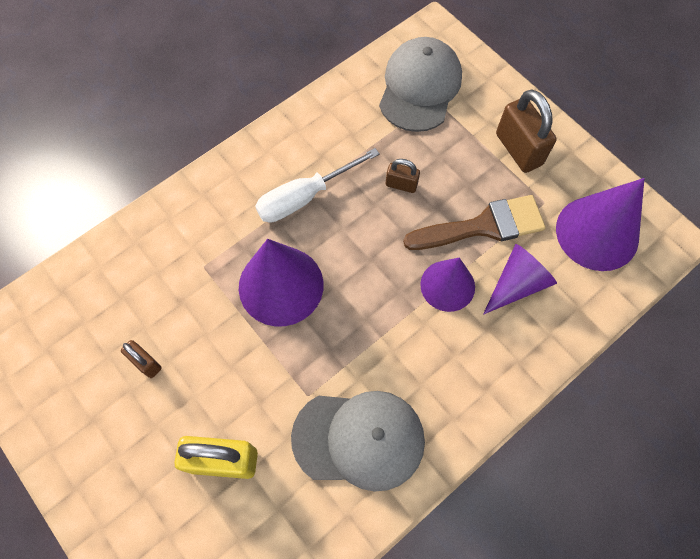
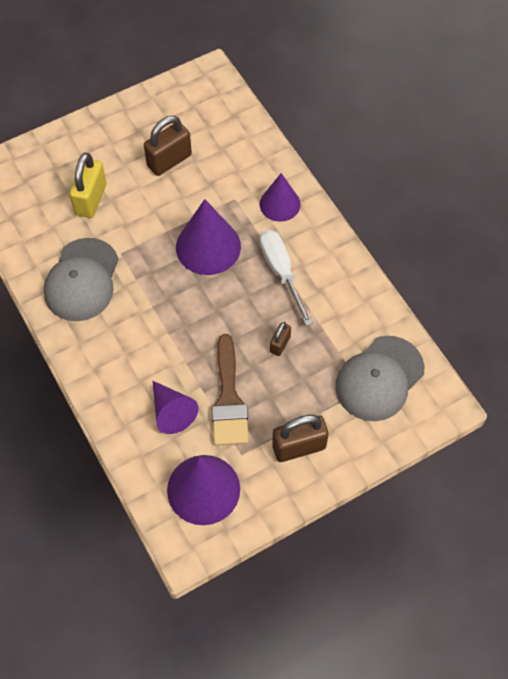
camera: 100 degrees right, 5 degrees down
brown padlock [121,340,162,378] -> brown padlock [144,116,192,176], size x1.85
grey cap [379,37,462,132] -> grey cap turned 105 degrees clockwise [335,336,425,421]
purple cone [420,257,475,312] -> purple cone moved to [260,173,301,222]

